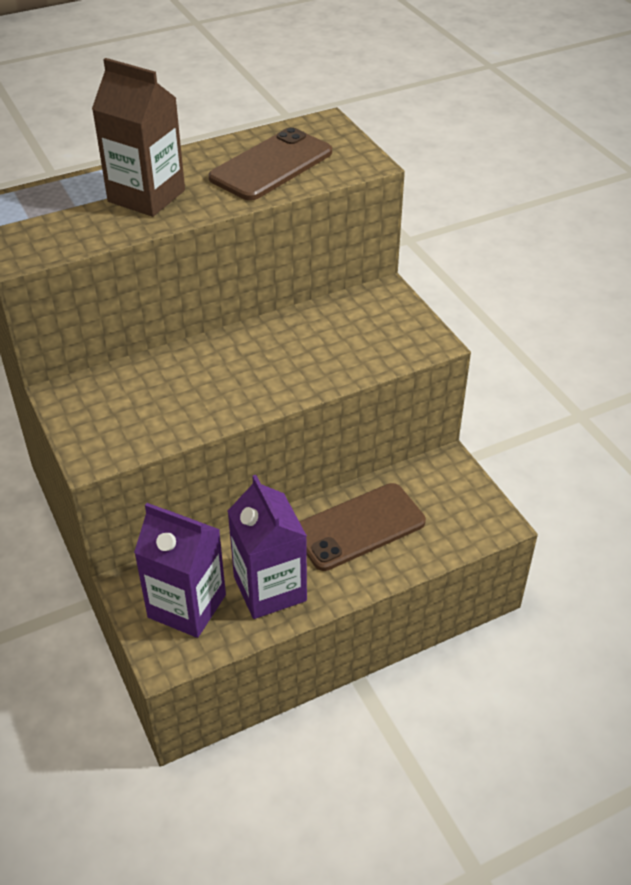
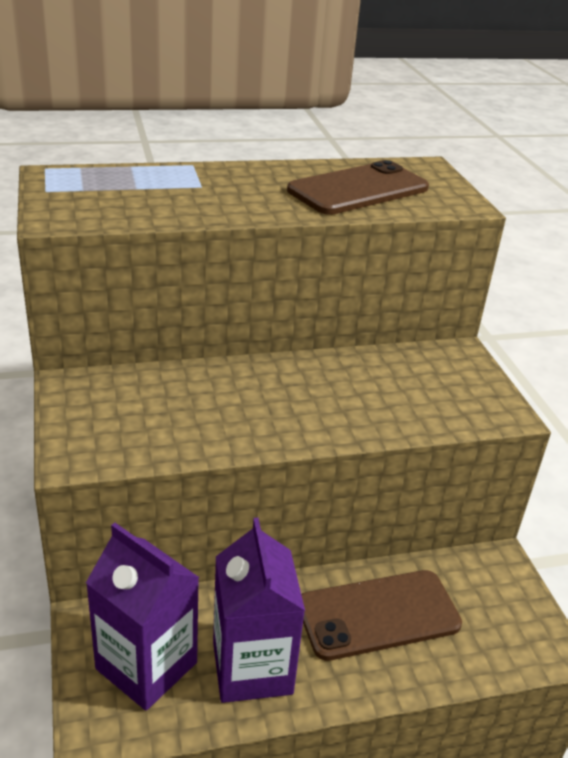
camera: 10 degrees right, 10 degrees down
brown carton [92,58,185,217] -> none

